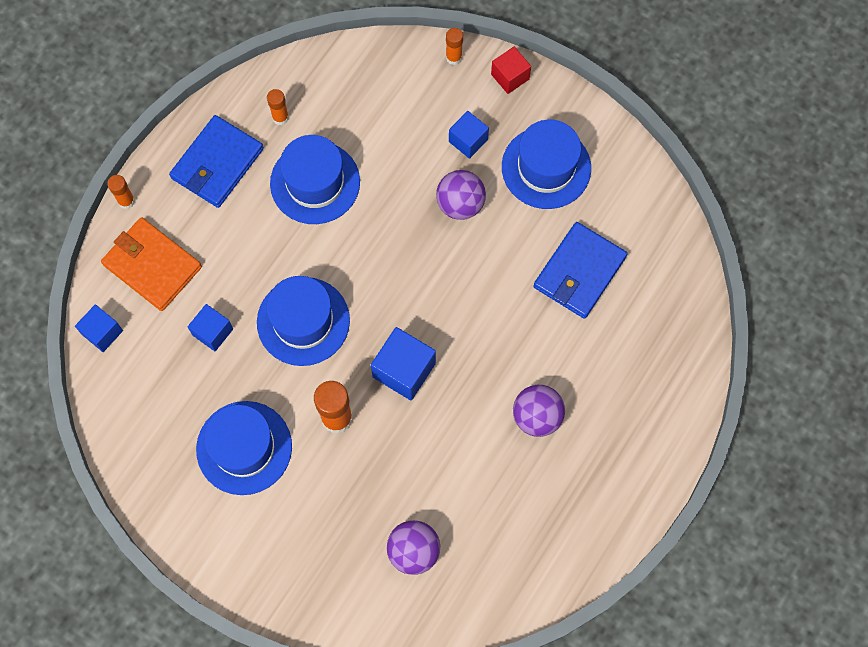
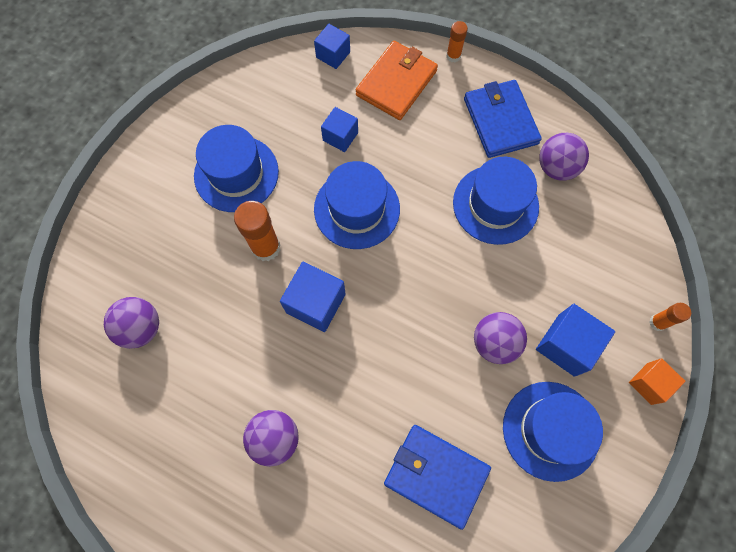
camera: 85 degrees right, 0 degrees up
blue wallet [169,115,264,208] -> blue wallet turned 45 degrees clockwise [464,80,542,158]
orange glue stick [267,89,289,125] -> purple ball [539,133,589,181]
blue cube [449,111,489,159] -> blue cube [536,304,615,377], size x1.55
red cube [491,47,531,94] -> orange cube [629,358,686,405]

